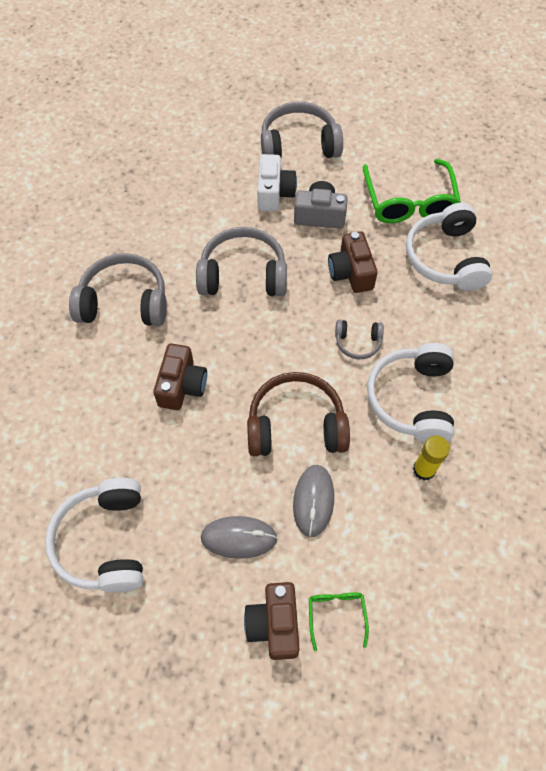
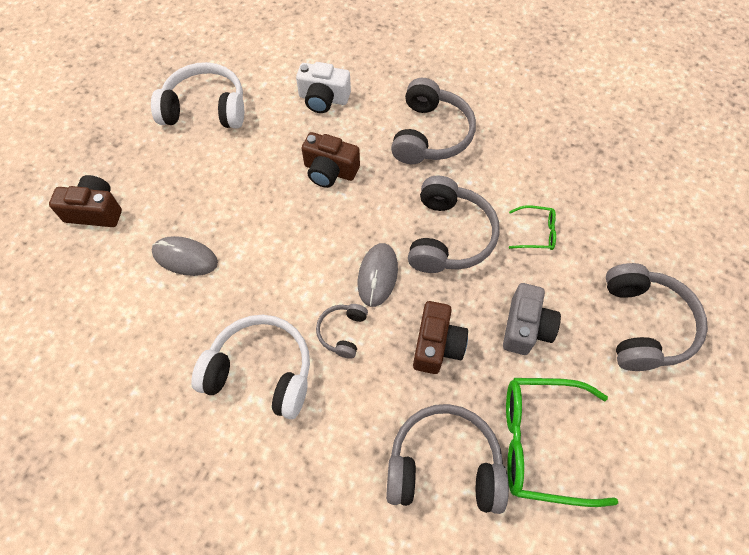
camera: 100 degrees right, 0 degrees up
grey mouse [201,516,278,559] -> grey mouse moved to [358,243,398,307]
brown headphones [247,372,350,456] -> none
white camera [257,154,297,211] -> white camera moved to [296,62,351,113]
green glasses [309,593,369,651] -> green glasses moved to [509,205,556,250]
brown camera [328,231,378,293] -> brown camera turned 105 degrees clockwise [413,301,468,374]
white headphones [406,203,493,291] -> grey headphones [386,404,509,514]
yellow glue stick [413,436,450,480] -> none

